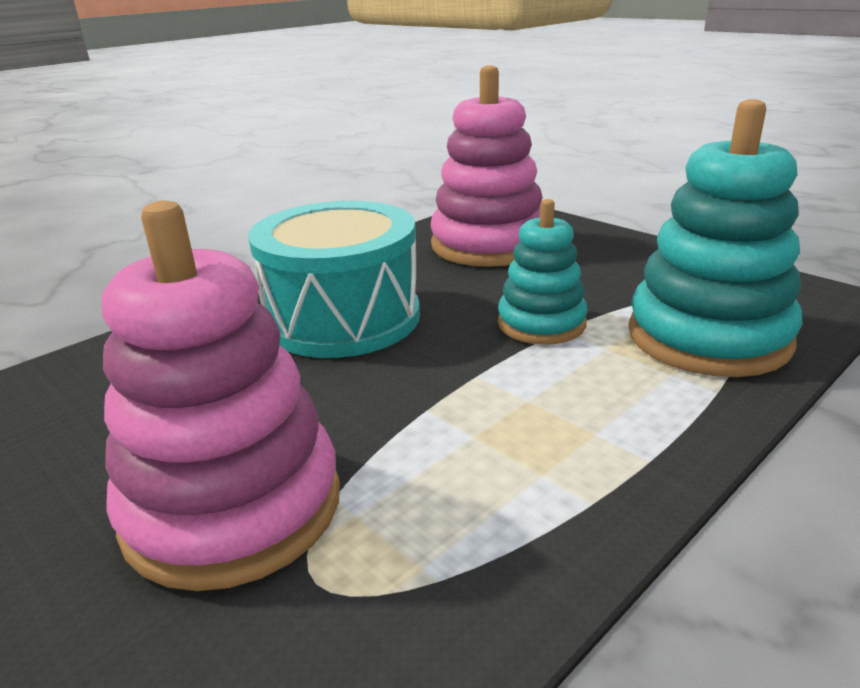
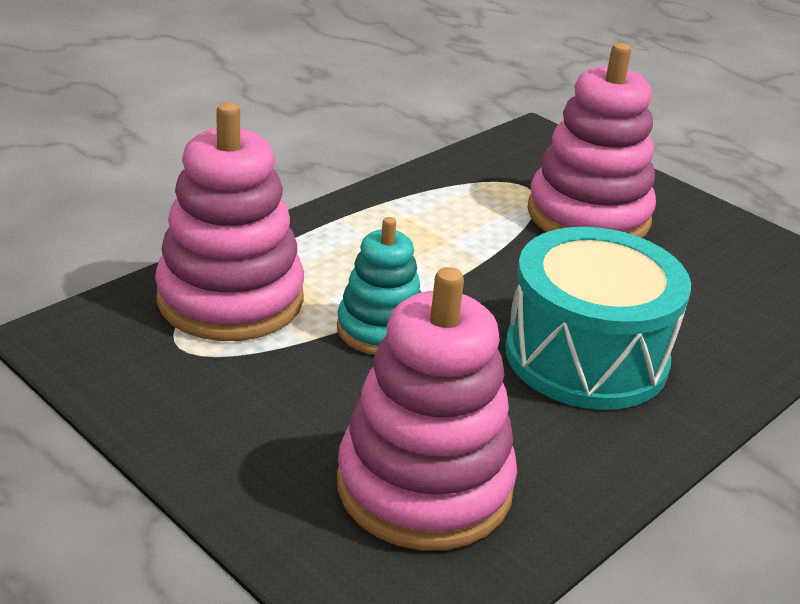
camera: 175 degrees right, 5 degrees up
turquoise stacking toy [628,99,803,377] -> pink stacking toy [155,102,304,341]

